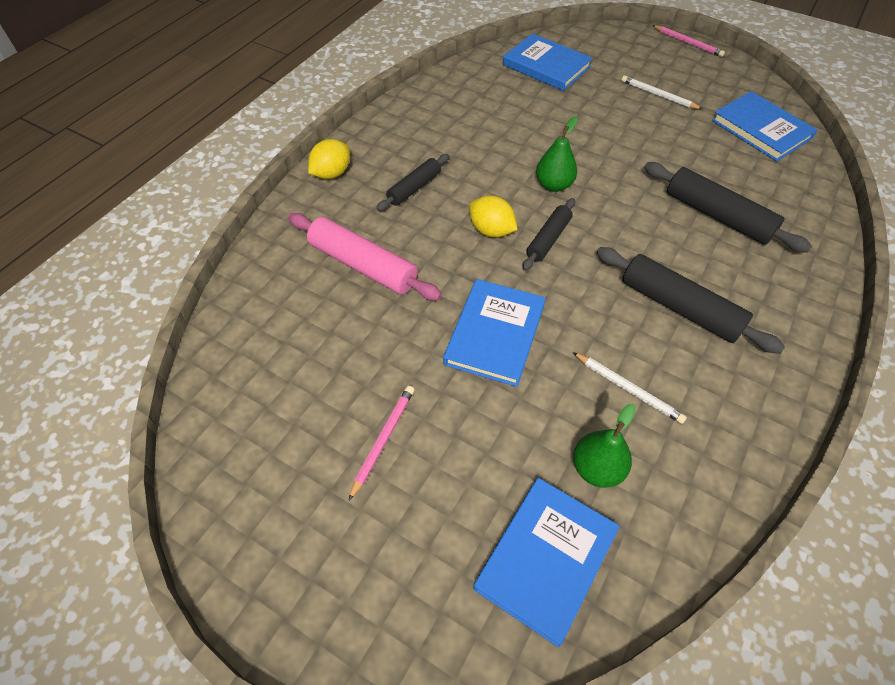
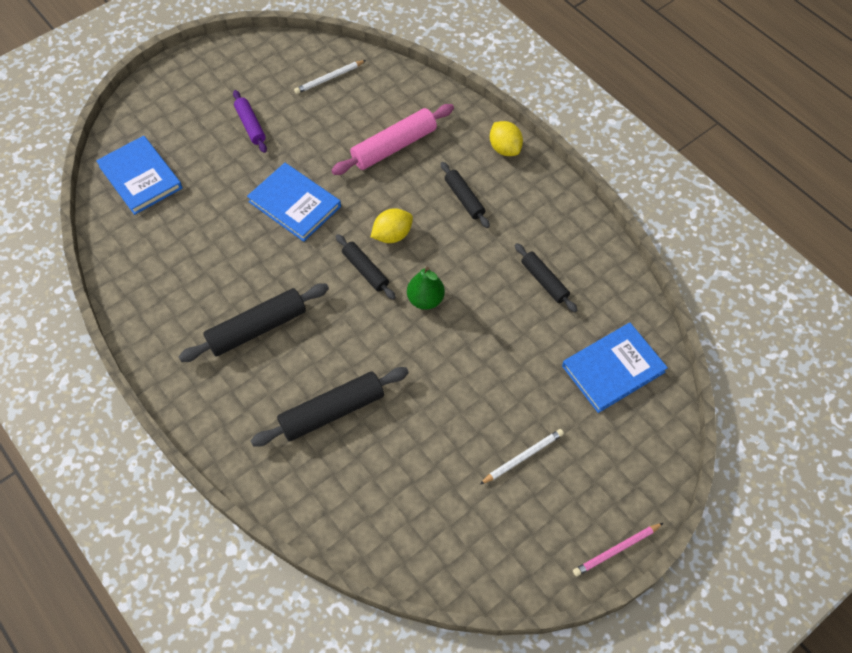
camera: 110 degrees right, 5 degrees up
pink pencil [349,386,415,500] -> purple rolling pin [233,90,267,153]
white pencil [573,352,687,424] -> white pencil moved to [294,60,366,94]
green pear [573,404,635,488] -> none
blue book [712,91,817,162] -> none
none -> black rolling pin [515,243,577,312]

